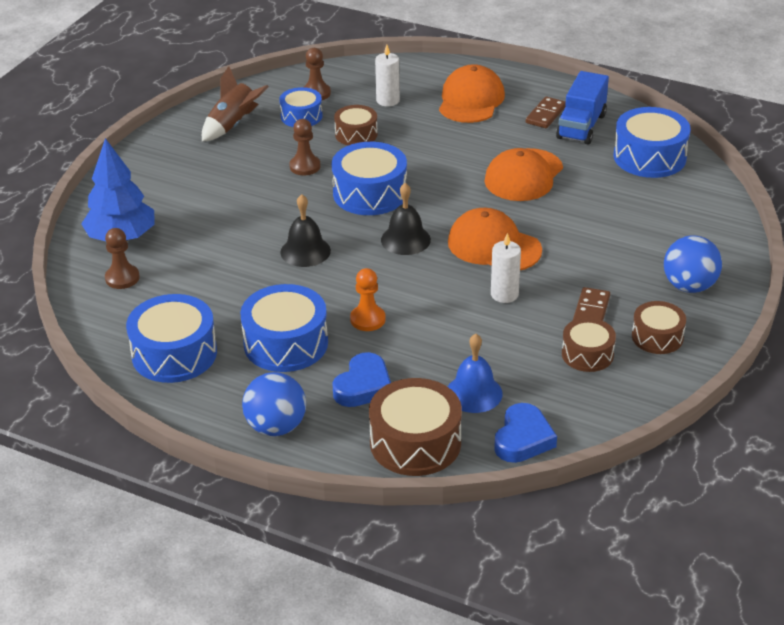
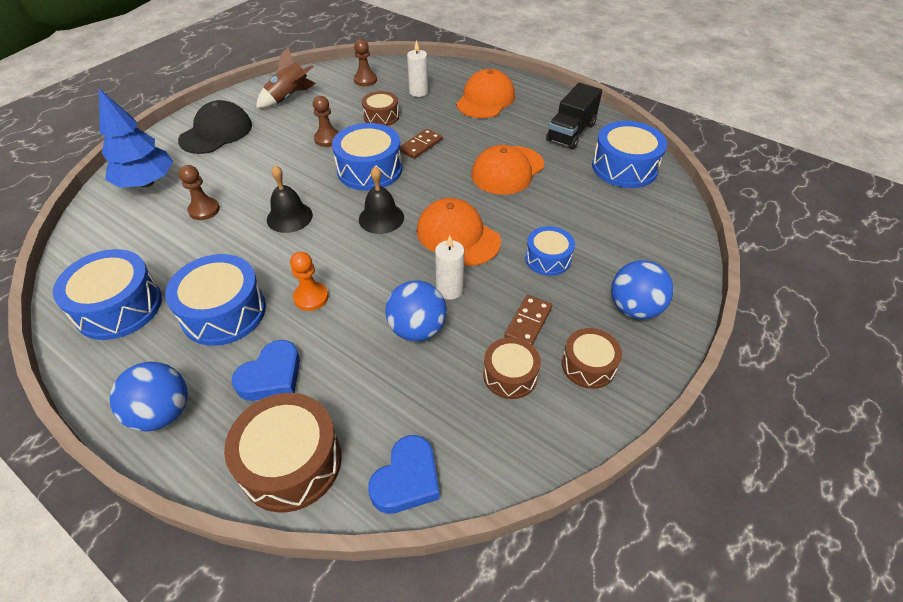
camera: 10 degrees right, 10 degrees up
brown pawn [105,228,140,289] -> brown pawn moved to [179,165,220,220]
blue drum [279,87,323,127] -> blue drum moved to [525,226,575,276]
blue bell [448,334,503,413] -> none
brown domino [526,96,566,128] -> brown domino moved to [400,129,442,159]
blue truck [556,71,609,145] -> black truck [546,83,602,149]
none -> black cap [178,100,252,154]
none -> blue ball [385,281,447,341]

